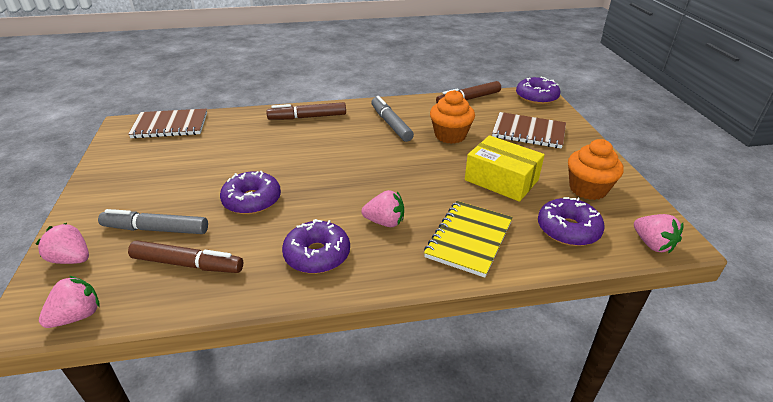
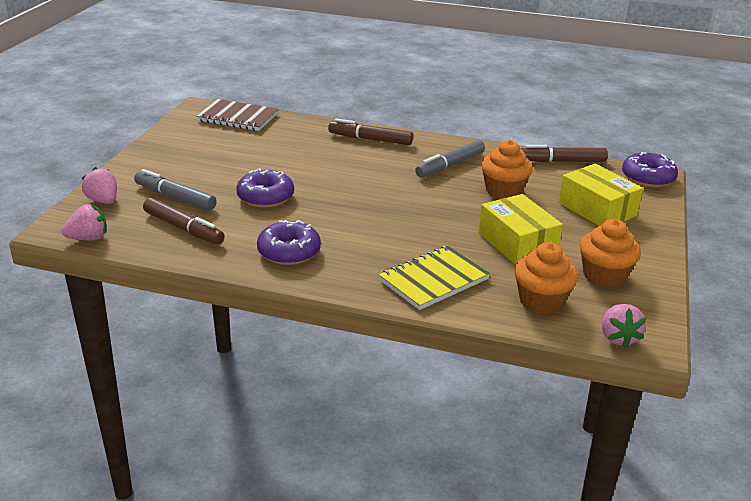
camera: 25 degrees right, 5 degrees down
pink strawberry [361,190,404,227] -> none
grey marker [371,96,414,142] -> grey marker turned 135 degrees counterclockwise [415,140,485,178]
brown notebook [492,112,566,149] -> yellow box [559,164,643,226]
purple donut [538,197,605,246] -> orange cupcake [514,242,578,314]

